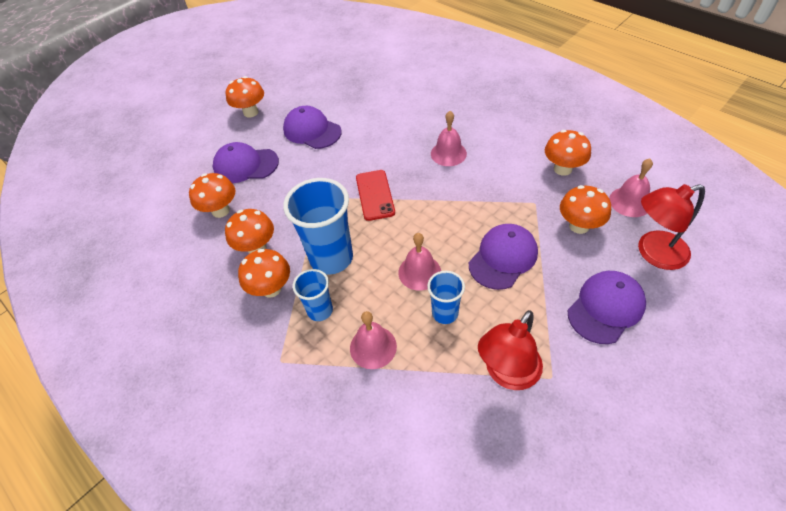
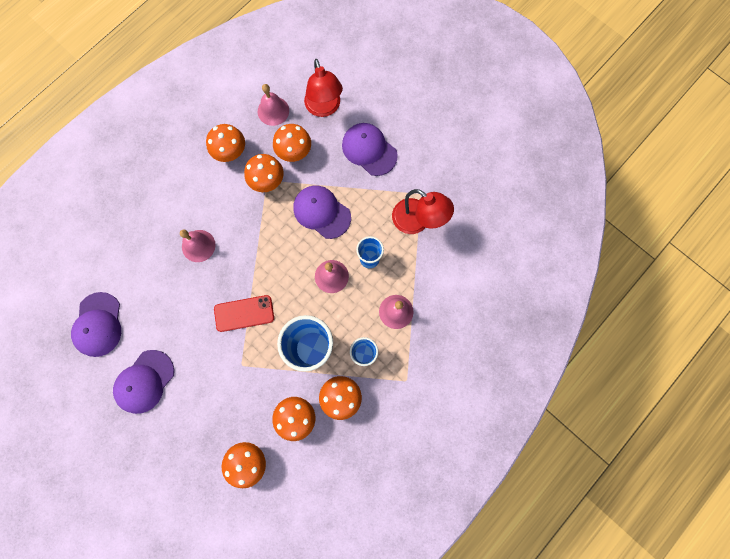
camera: 95 degrees left, 25 degrees up
purple cap [213,142,279,183] -> purple cap moved to [71,292,121,357]
orange mushroom [226,76,264,117] -> orange mushroom moved to [244,154,284,192]

